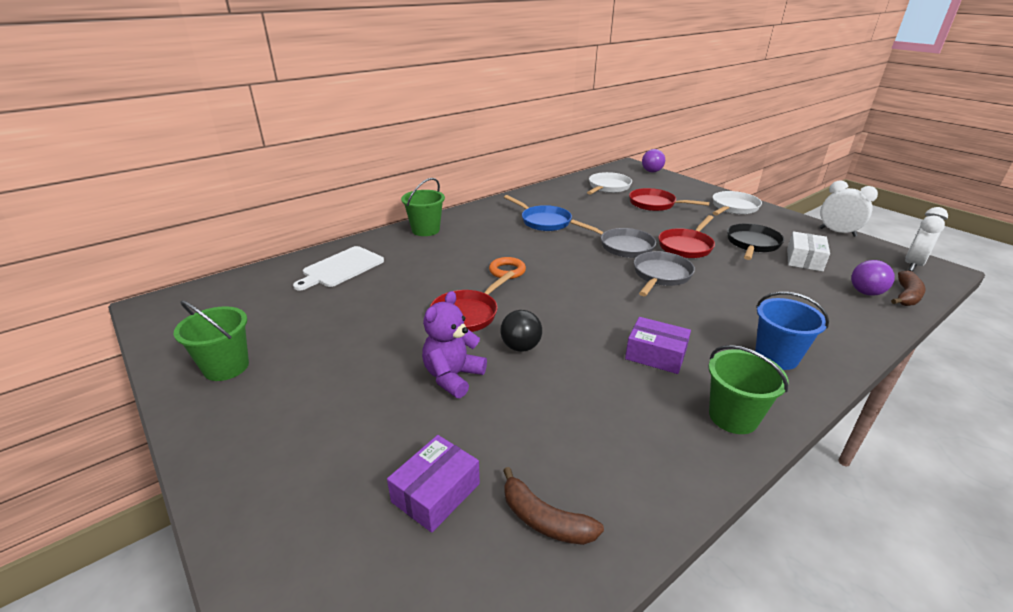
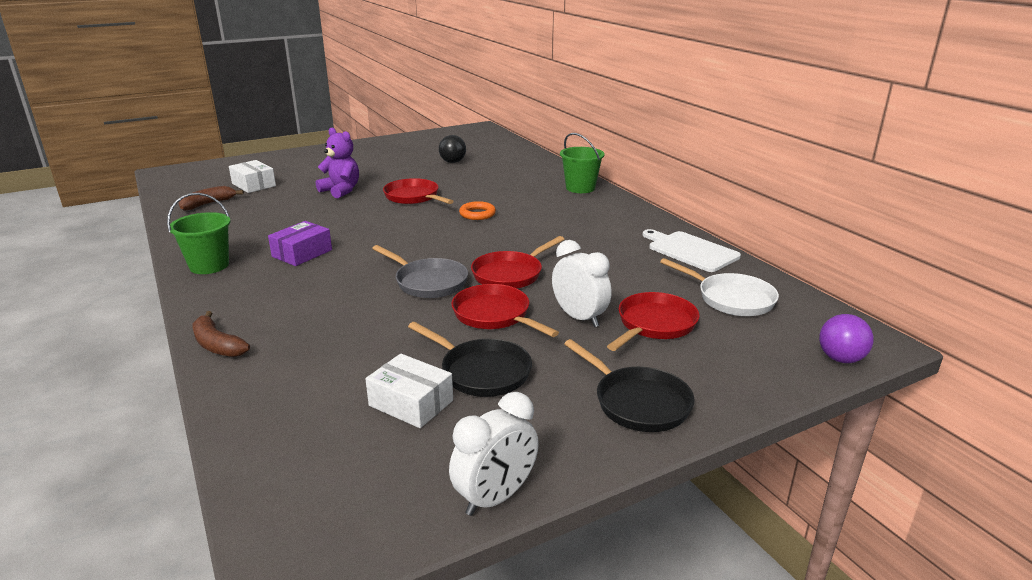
camera: 100 degrees right, 5 degrees down
green bucket [174,300,249,381] -> none
white cutting board [293,246,384,291] -> white cutting board moved to [642,229,741,272]
purple box [387,435,480,533] -> white box [229,160,276,193]
black ball [500,310,542,352] -> black ball moved to [439,135,466,163]
blue pan [504,195,572,231] -> none
grey pan [570,220,656,258] -> red pan [471,236,564,289]
white pan [713,191,762,215] -> black pan [564,339,695,432]
blue bucket [755,292,829,370] -> none
purple ball [851,260,895,296] -> none
brown banana [891,271,926,306] -> brown banana moved to [193,311,250,357]
white clock [905,207,948,271] -> white clock moved to [552,240,612,327]

